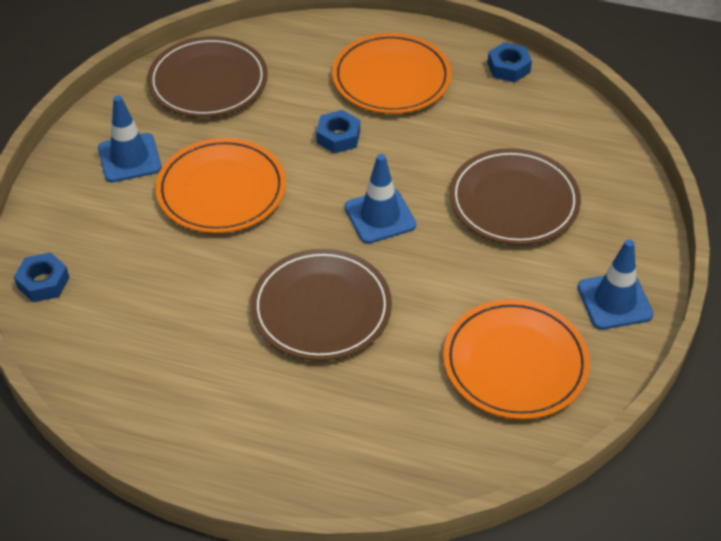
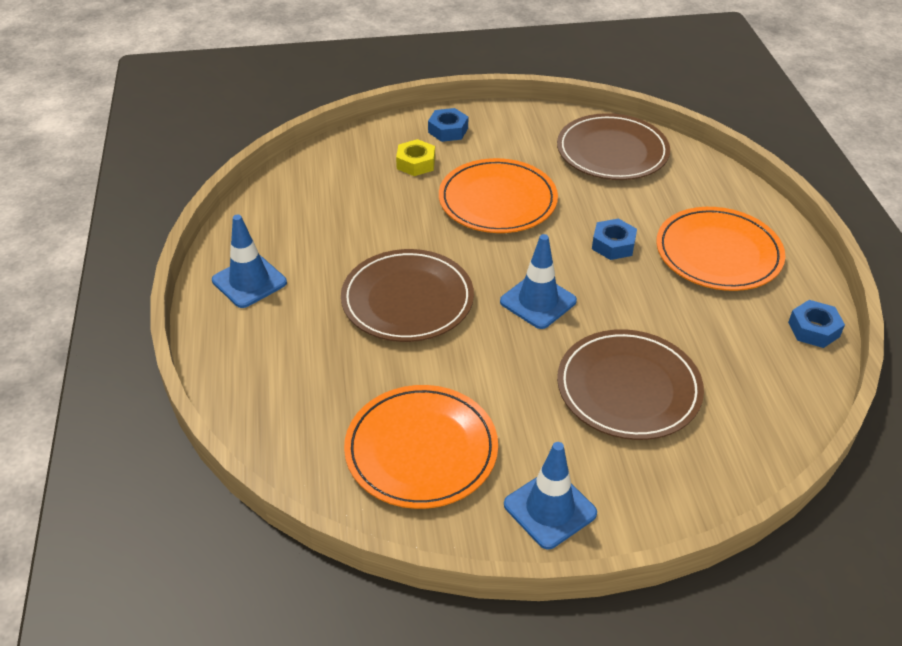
camera: 65 degrees right, 5 degrees down
blue nut [14,252,69,302] -> blue nut moved to [428,108,468,142]
blue traffic cone [98,95,162,182] -> blue traffic cone moved to [212,215,287,308]
none -> yellow nut [396,139,435,176]

